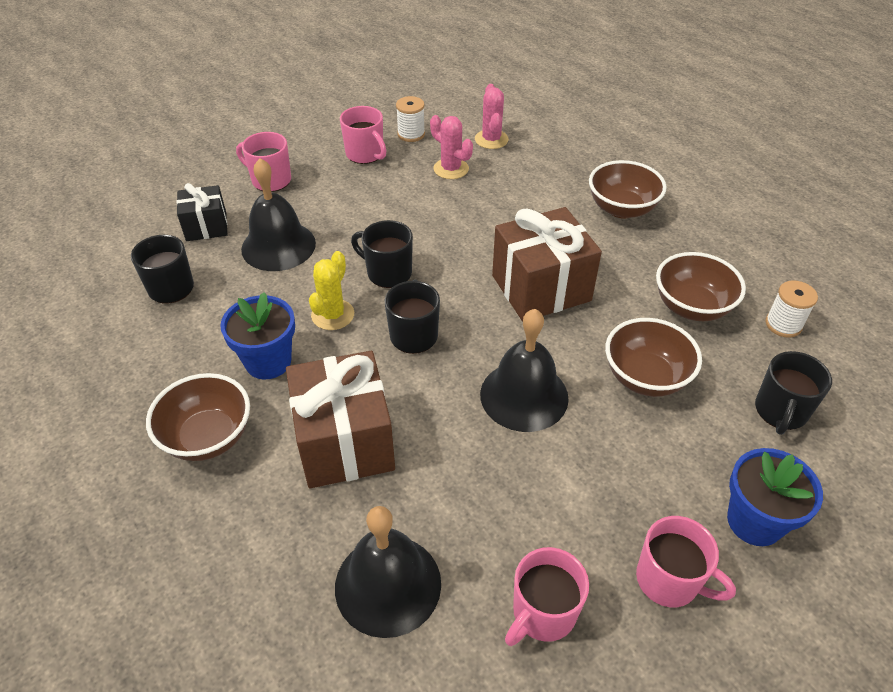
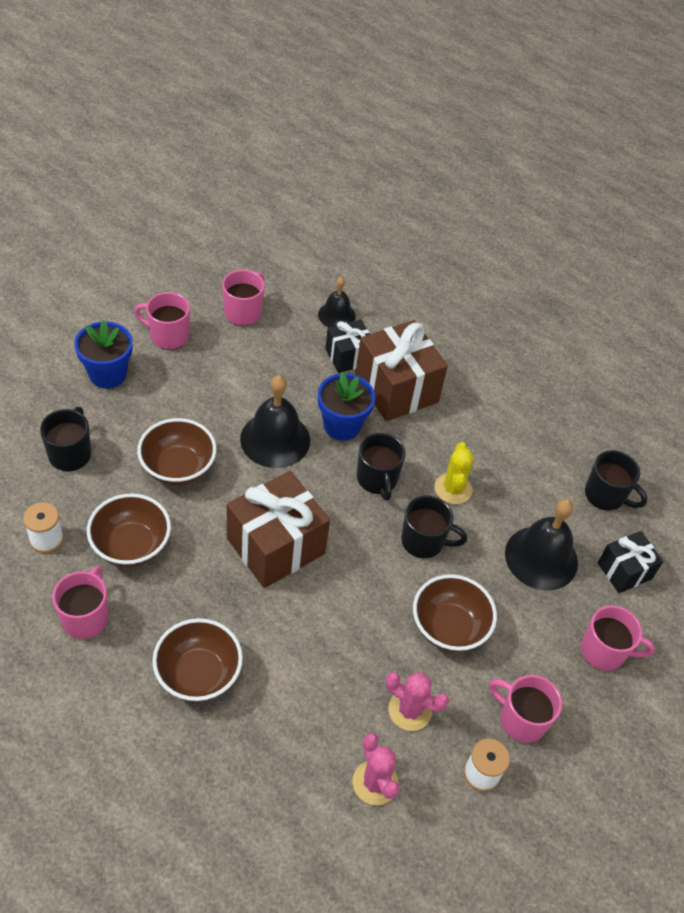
camera: 160 degrees right, 5 degrees up
brown bowl [146,373,250,461] -> brown bowl moved to [413,574,497,652]
blue flower pot [220,292,295,379] -> blue flower pot moved to [318,372,375,441]
black bell [335,506,441,638] -> black bell [318,277,356,327], size x0.59
none -> pink mug [52,566,109,639]
none -> black gift [325,320,370,373]

